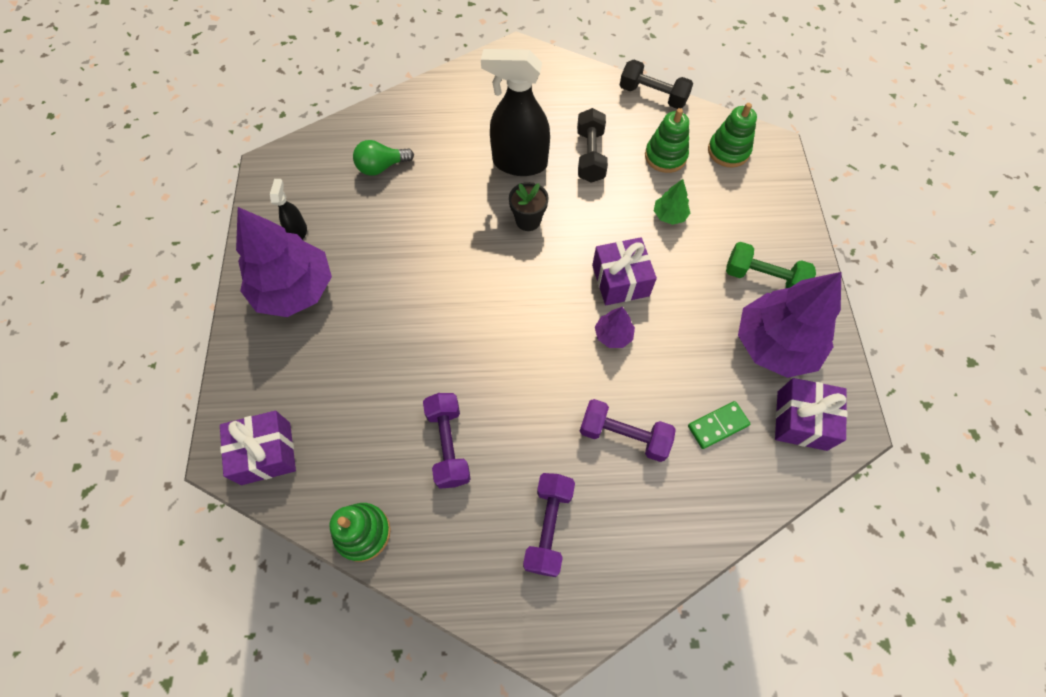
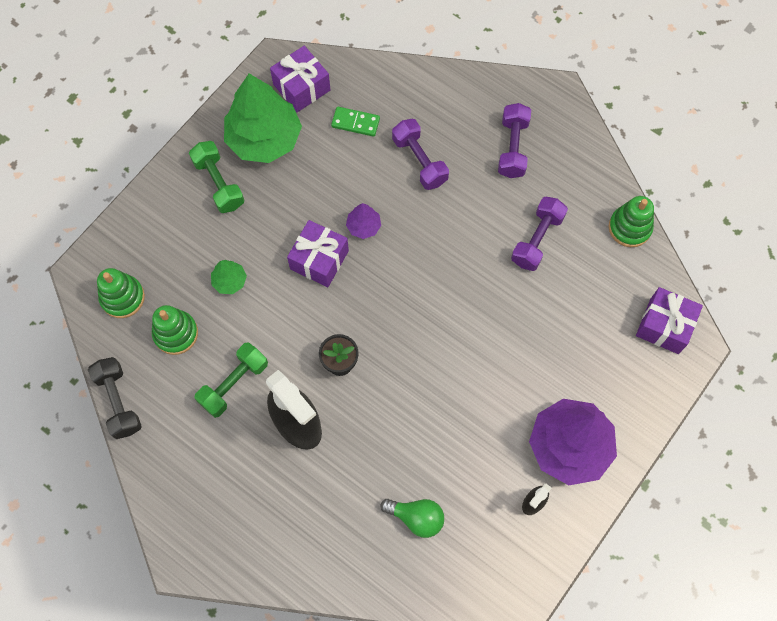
camera: 140 degrees left, 5 degrees up
purple dumbbell [523,473,575,577] -> purple dumbbell turned 45 degrees counterclockwise [498,103,531,178]
black dumbbell [577,108,608,183] -> green dumbbell [195,342,268,418]
purple tree [738,272,841,378] -> green tree [224,74,302,163]

